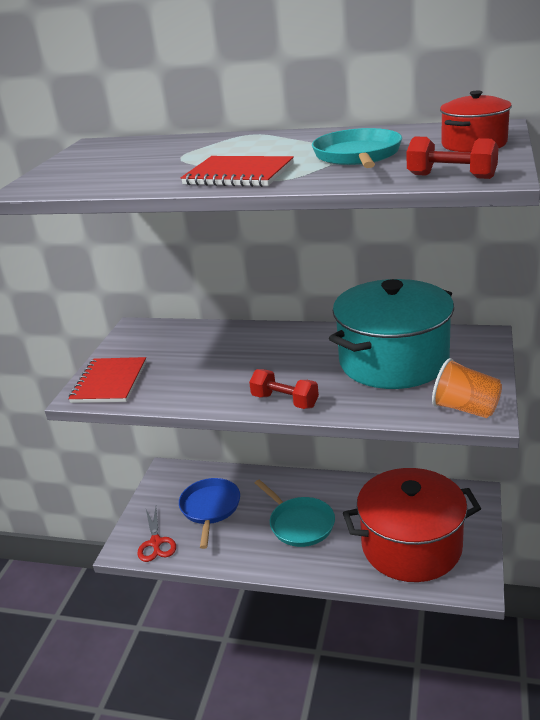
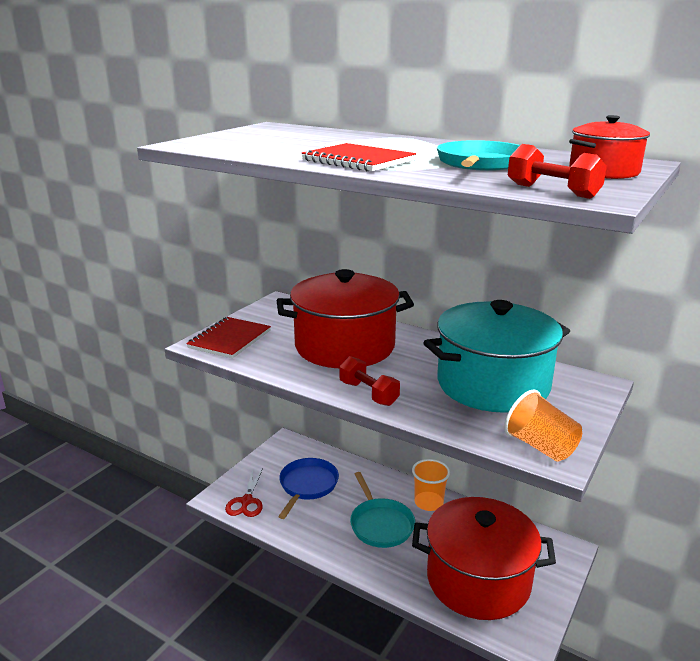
camera: 15 degrees right, 5 degrees down
none -> red pot [277,269,414,368]
none -> orange cup [412,459,450,511]

